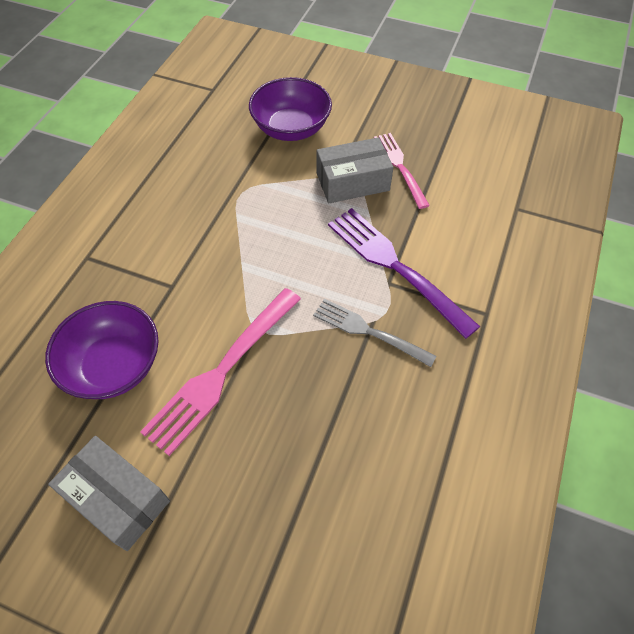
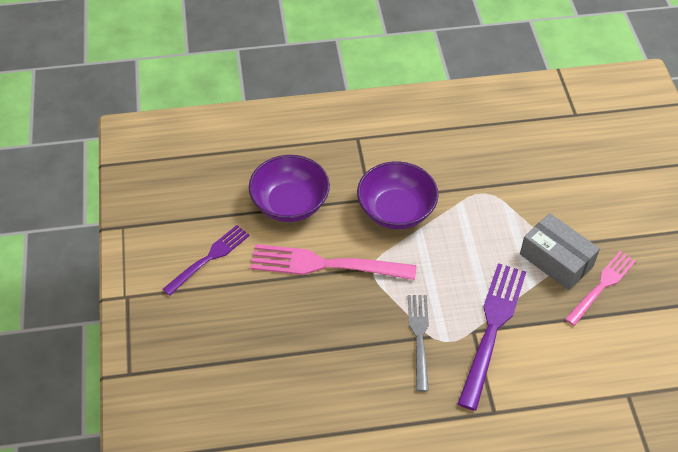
camera: 60 degrees right, 5 degrees down
grey box [48,436,170,551] -> purple fork [163,225,250,296]
purple bowl [249,77,332,141] -> purple bowl moved to [357,161,439,229]

